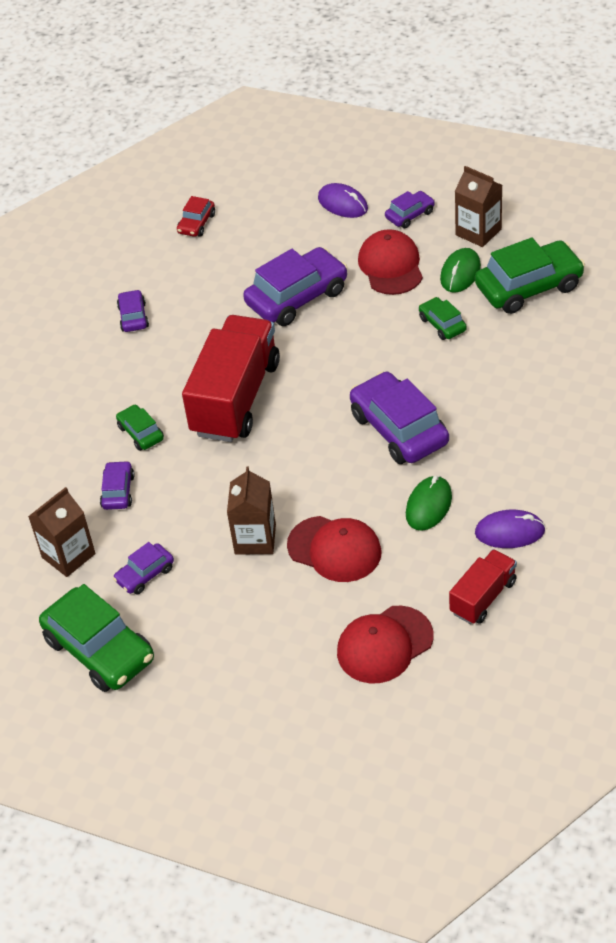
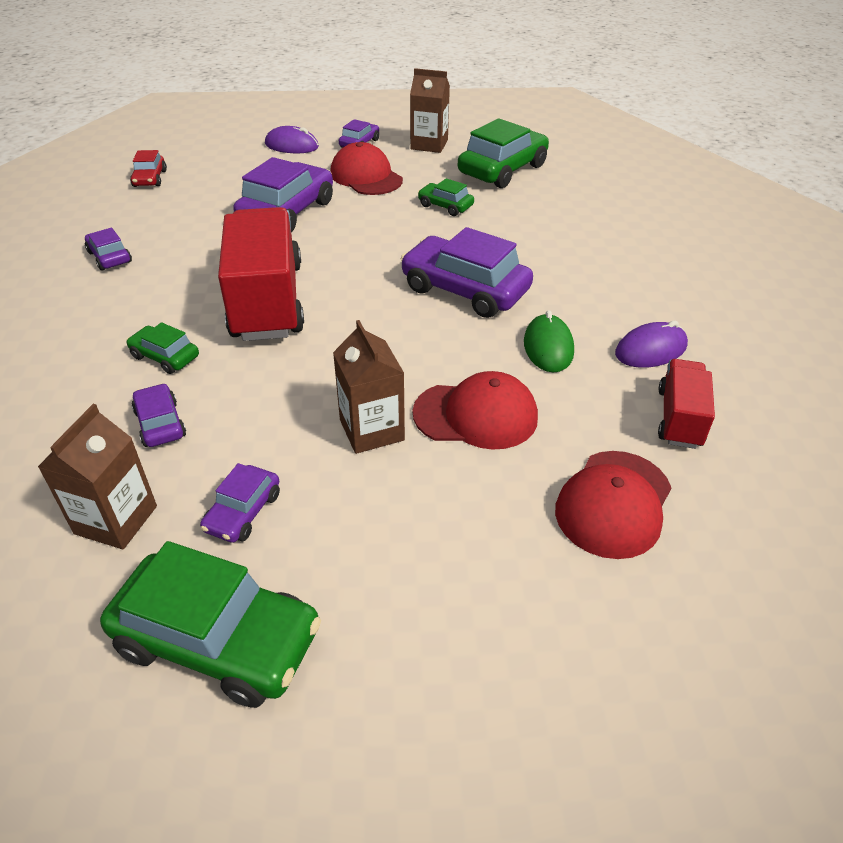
camera: 30 degrees left, 5 degrees down
green mouse [440,248,481,293] -> none

